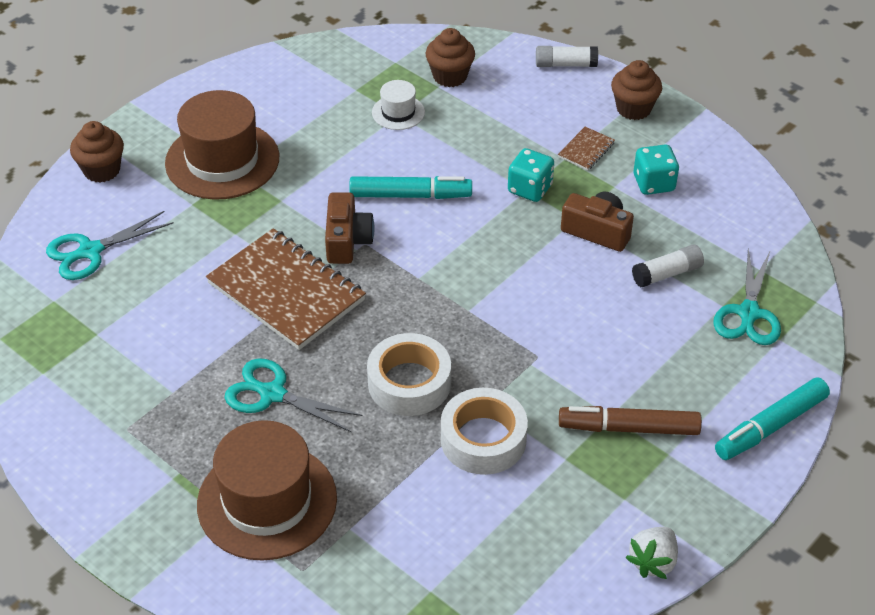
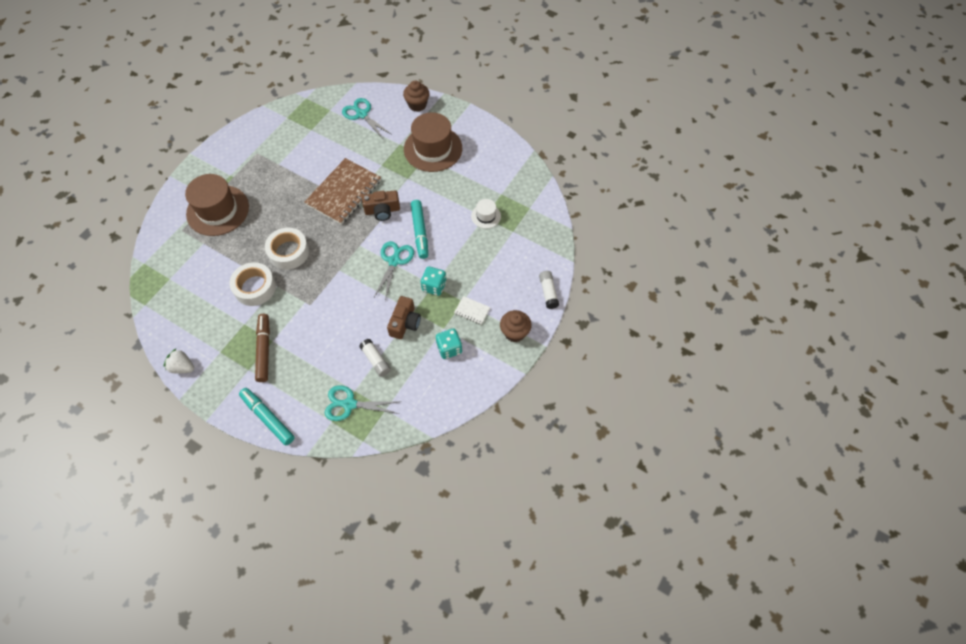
camera: 80 degrees right, 15 degrees up
turquoise scissors [225,358,363,432] -> turquoise scissors moved to [374,241,414,301]
brown cupcake [426,28,475,87] -> none
brown notebook [558,127,615,170] -> white notebook [454,296,490,325]

